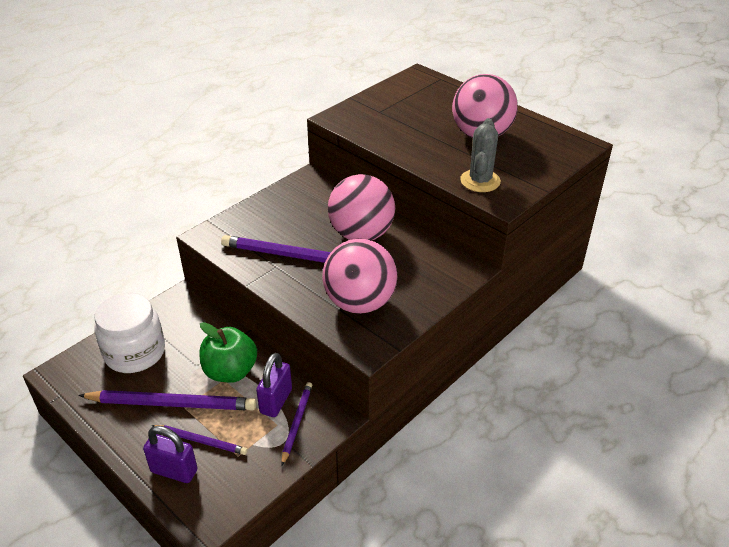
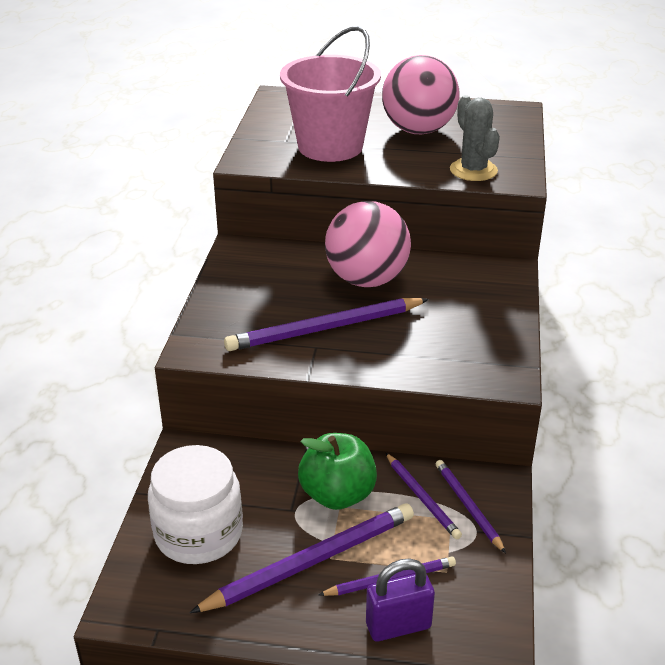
camera: 35 degrees left, 5 degrees down
purple padlock [256,353,292,417] -> purple pencil [386,453,462,540]
pink ball [322,239,398,314] -> none
none -> pink bucket [280,26,381,162]

